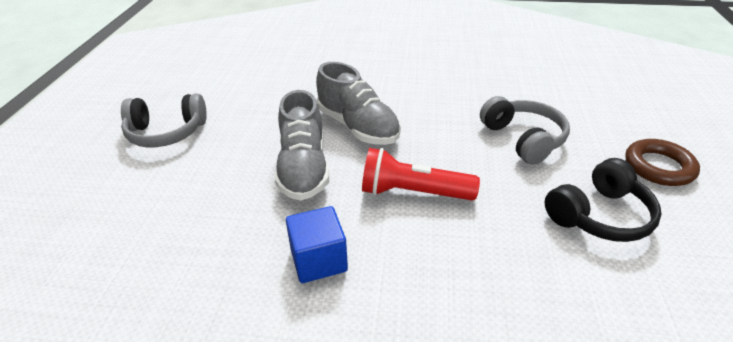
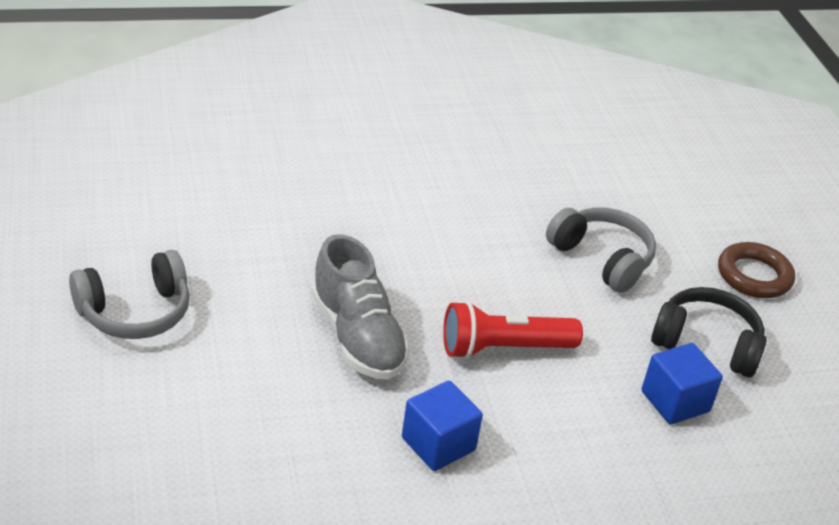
camera: 25 degrees left, 0 degrees up
grey shoe [316,62,401,145] -> none
black headphones [545,158,662,242] -> black headphones turned 105 degrees counterclockwise [651,287,767,377]
none -> blue cube [641,343,723,425]

